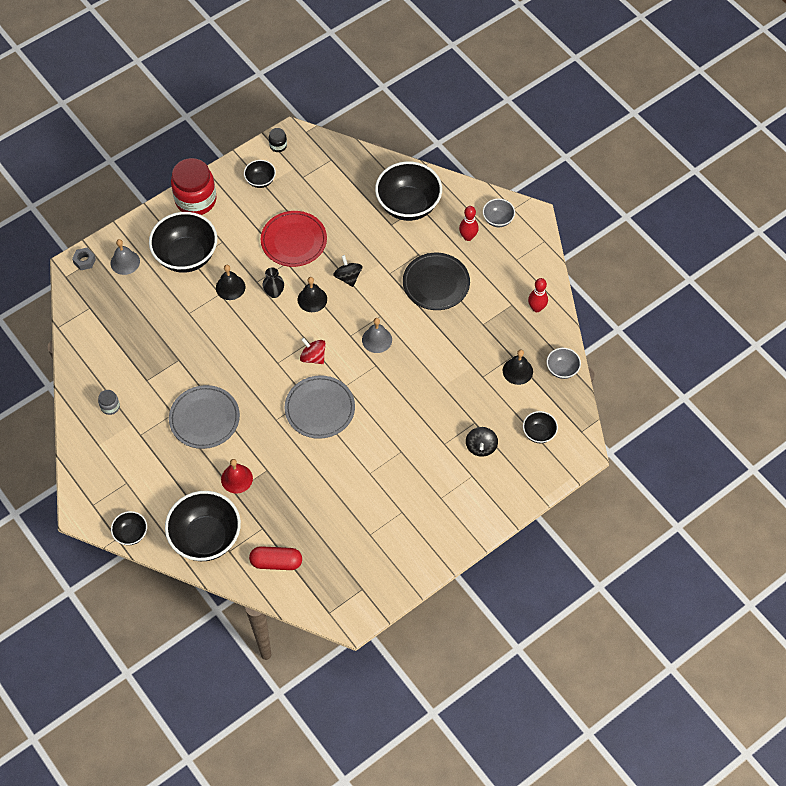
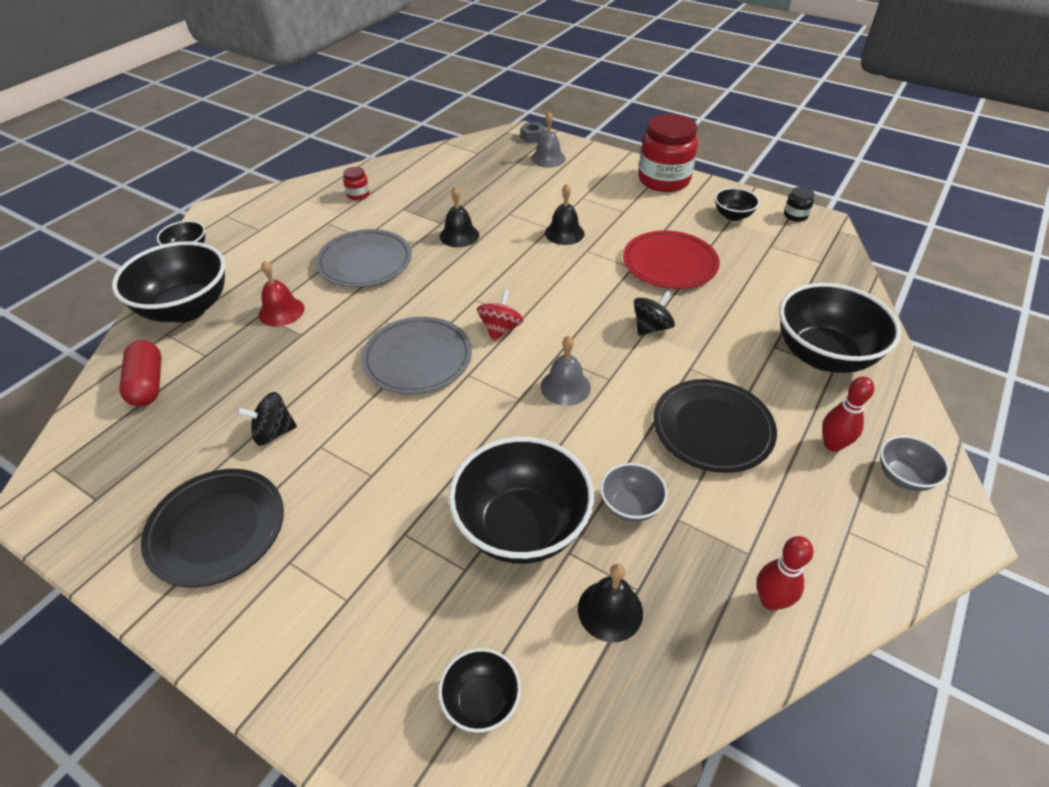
camera: 70 degrees right, 15 degrees down
grey jar [98,390,120,415] -> red jar [343,167,370,200]
black bowl [149,212,217,273] -> black bowl moved to [449,437,594,564]
black vase [262,267,284,298] -> none
black bell [298,277,327,312] -> black bell moved to [440,186,479,247]
black spinning top [466,427,498,457] -> black spinning top moved to [237,392,297,446]
grey bowl [547,348,581,379] -> grey bowl moved to [600,463,667,522]
none -> black plate [141,469,284,587]

